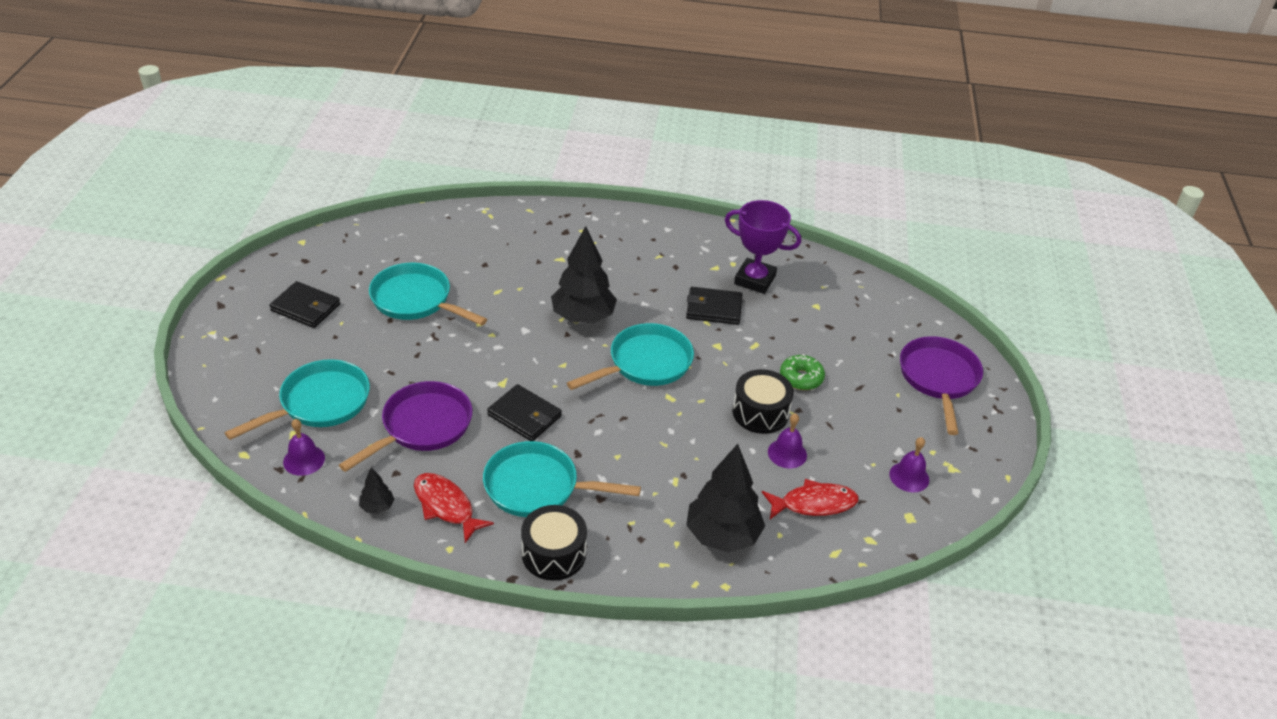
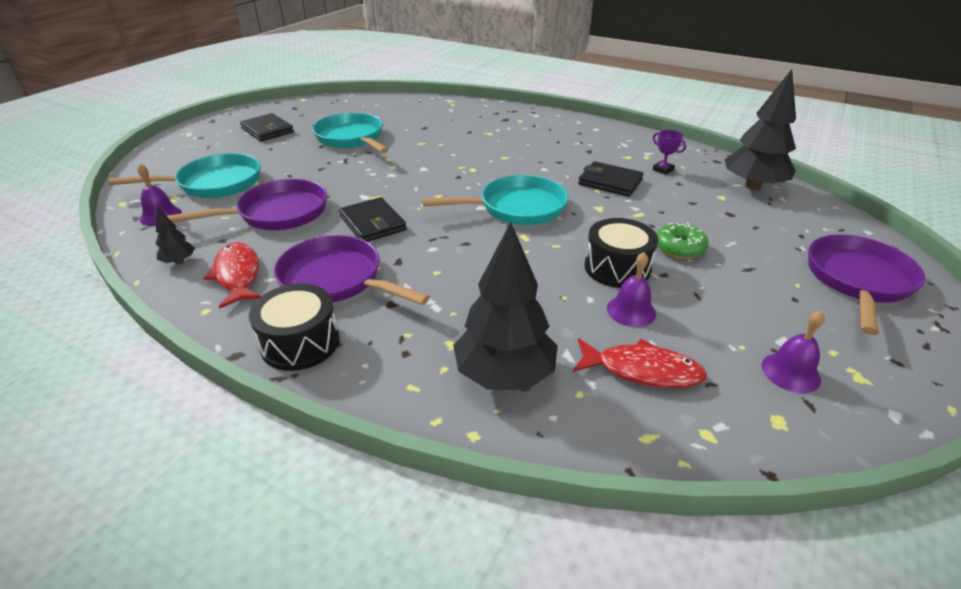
camera: 25 degrees right, 5 degrees down
turquoise pan [483,441,641,517] -> purple pan [274,235,430,305]
black tree [551,226,617,323] -> black tree moved to [724,69,796,190]
purple trophy [725,200,801,294] -> purple trophy [653,130,686,175], size x0.47

